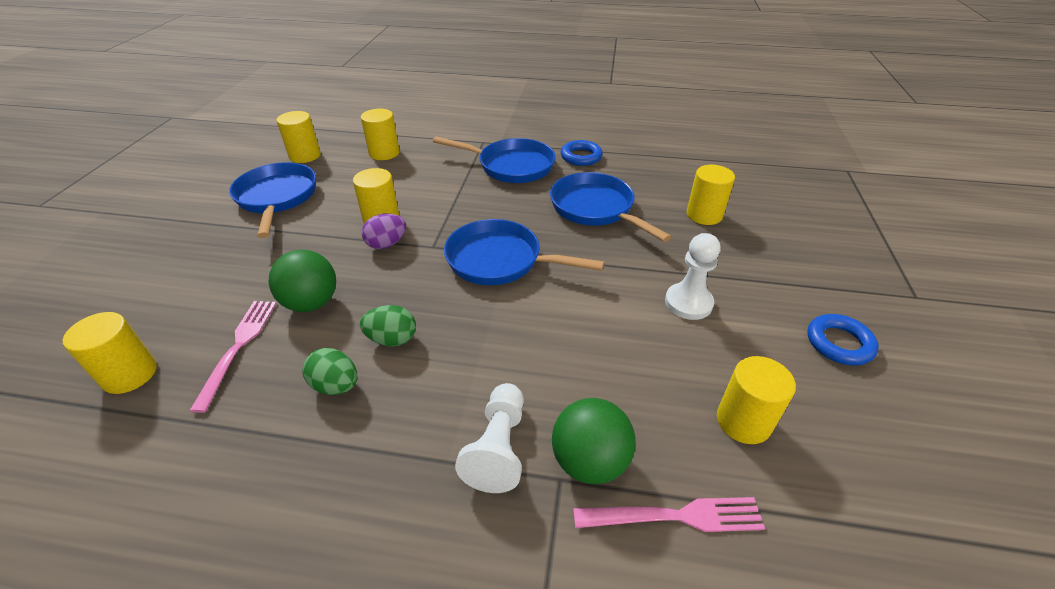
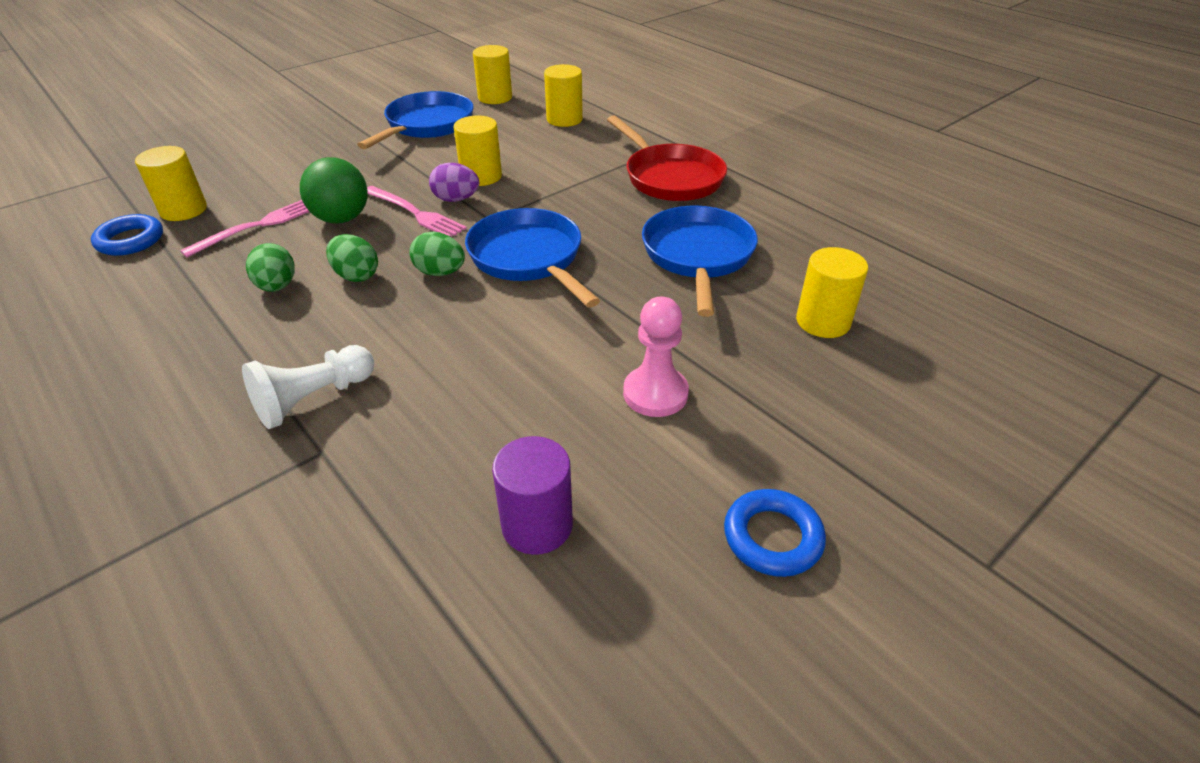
camera: 40 degrees right, 0 degrees up
blue pan [433,136,556,183] -> red pan [607,115,727,201]
green ball [552,398,636,484] -> none
blue ring [561,140,603,166] -> blue ring moved to [91,214,163,256]
pink fork [573,497,765,532] -> pink fork moved to [367,186,467,237]
white pawn [665,233,720,320] -> pink pawn [623,297,689,417]
yellow cylinder [717,356,796,444] -> purple cylinder [492,436,573,555]
none -> green egg [409,231,465,276]

